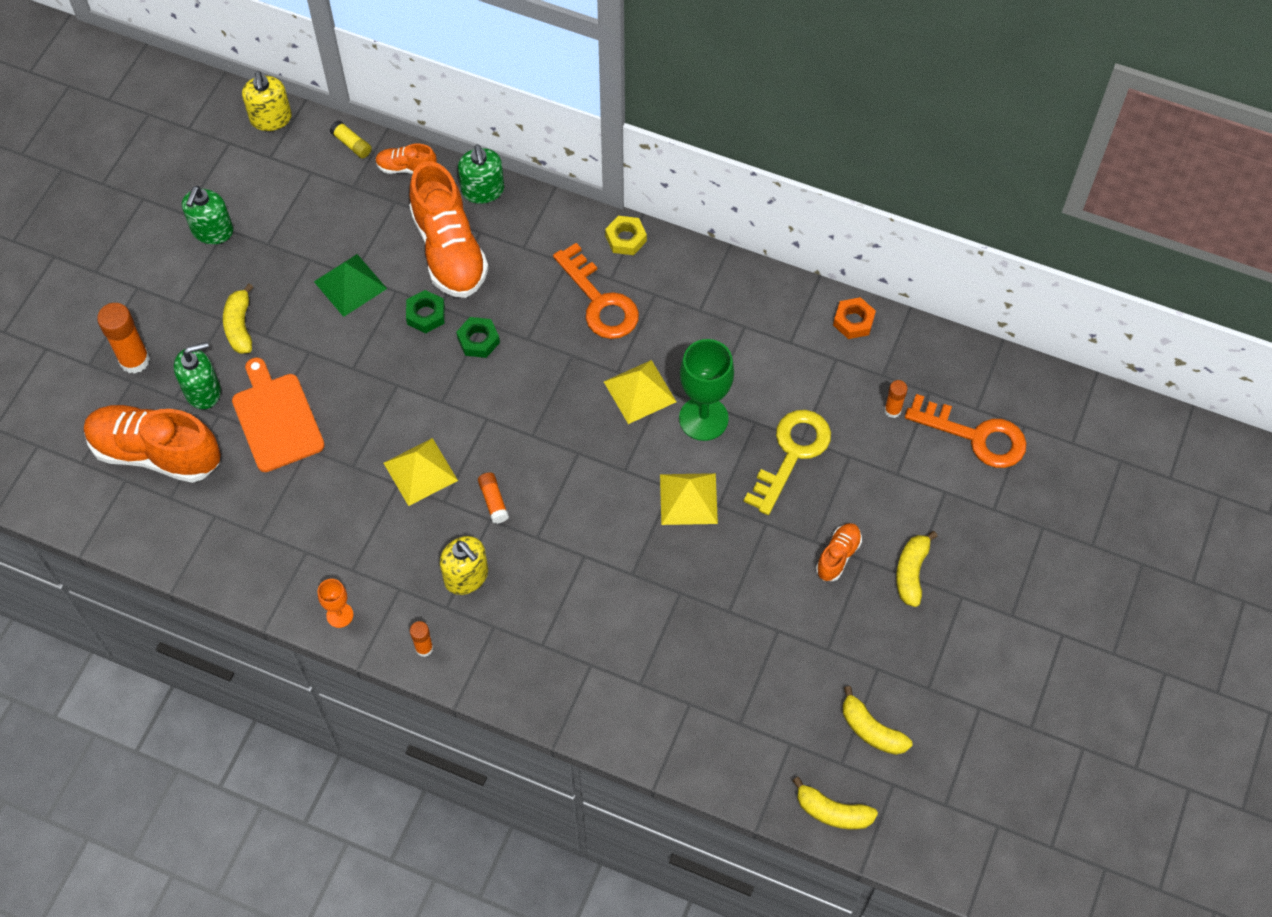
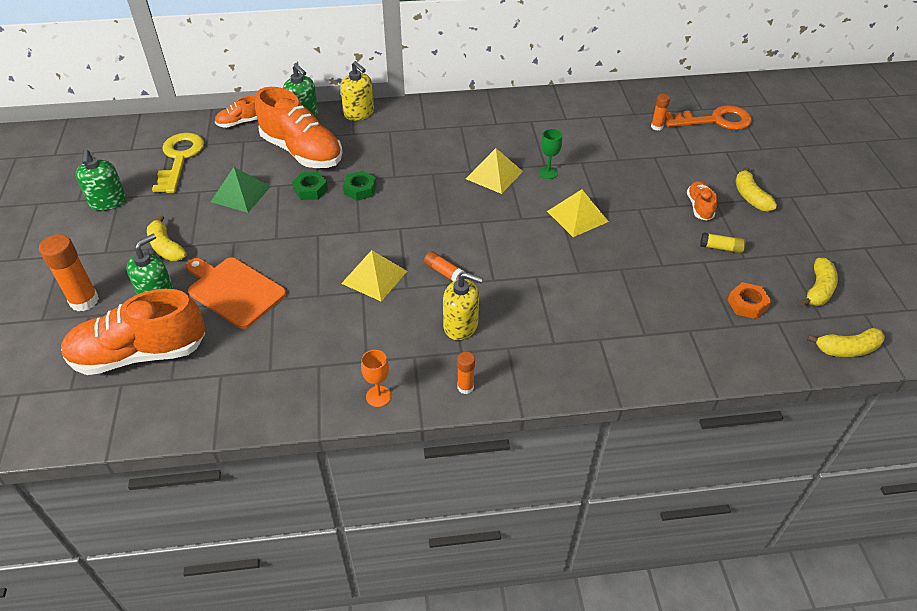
camera: 30 degrees left, 15 degrees down
yellow soap dispenser [242,71,292,131] -> yellow soap dispenser moved to [341,61,374,121]
yellow glue stick [330,121,372,158] -> yellow glue stick moved to [700,232,746,253]
orange key [553,243,639,339] -> none
yellow nut [605,216,647,255] -> none
green goblet [679,339,734,441] -> green goblet [539,129,562,179], size x0.52
yellow key [744,410,831,515] -> yellow key moved to [152,133,204,193]
orange nut [833,297,876,339] -> orange nut moved to [728,282,771,319]
yellow banana [843,686,912,755] -> yellow banana turned 75 degrees counterclockwise [800,258,838,306]

